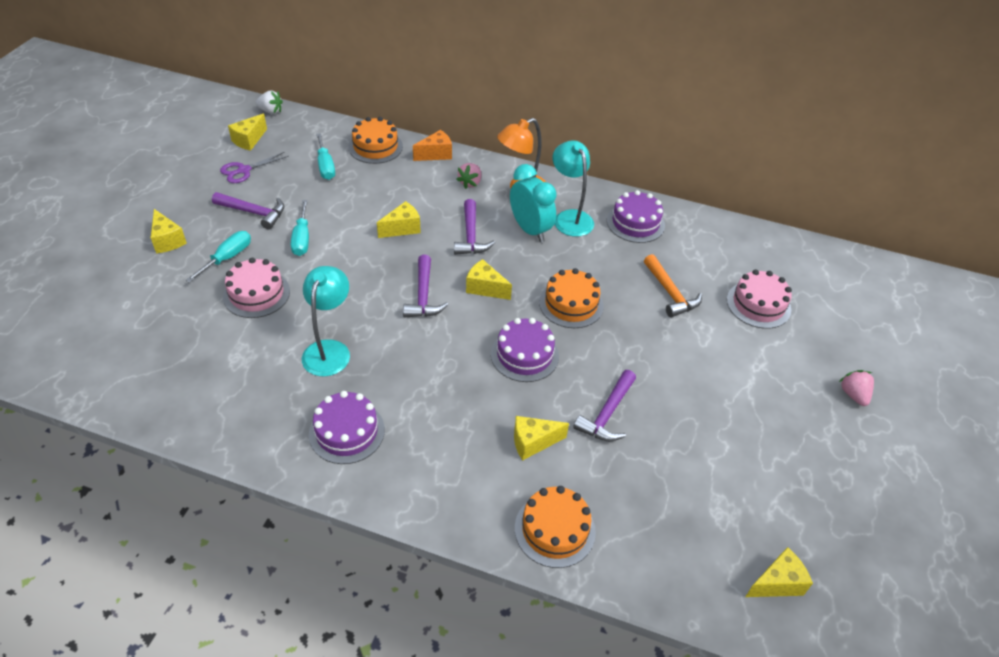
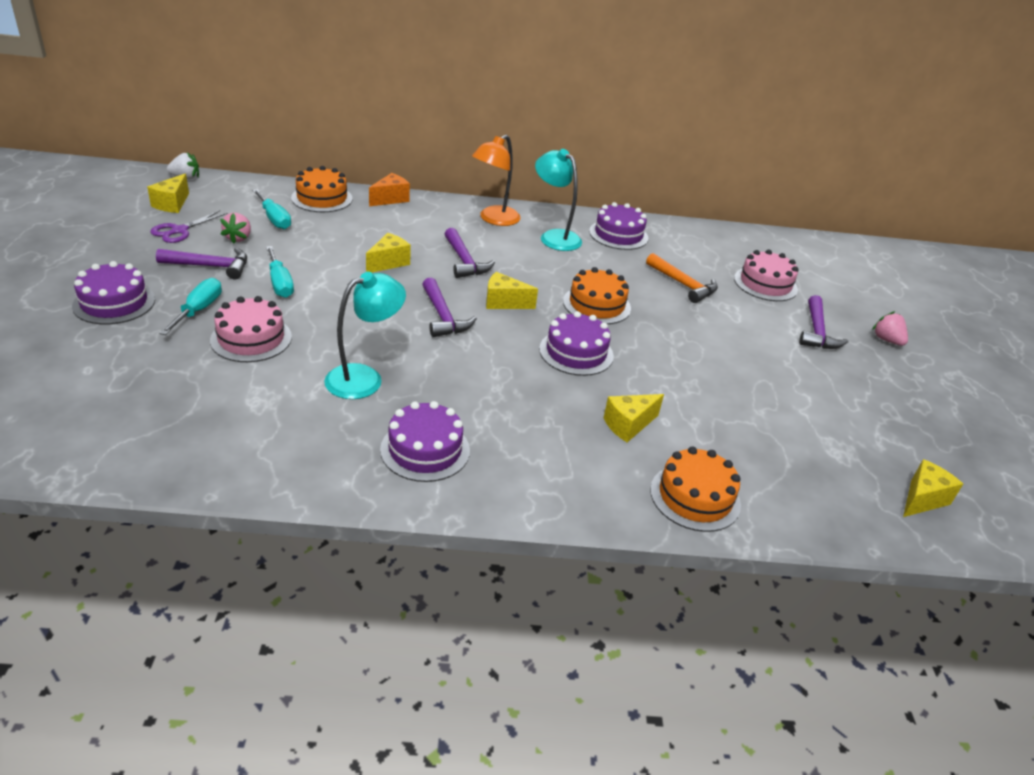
camera: 20 degrees left, 10 degrees down
yellow cheese [151,209,187,253] -> purple cake [72,261,155,324]
turquoise lamp [302,266,350,377] -> turquoise lamp turned 60 degrees clockwise [324,272,406,399]
pink strawberry [456,163,481,189] -> pink strawberry moved to [220,213,251,243]
turquoise clock [510,164,557,242] -> none
purple hammer [573,370,636,442] -> purple hammer moved to [799,295,849,349]

